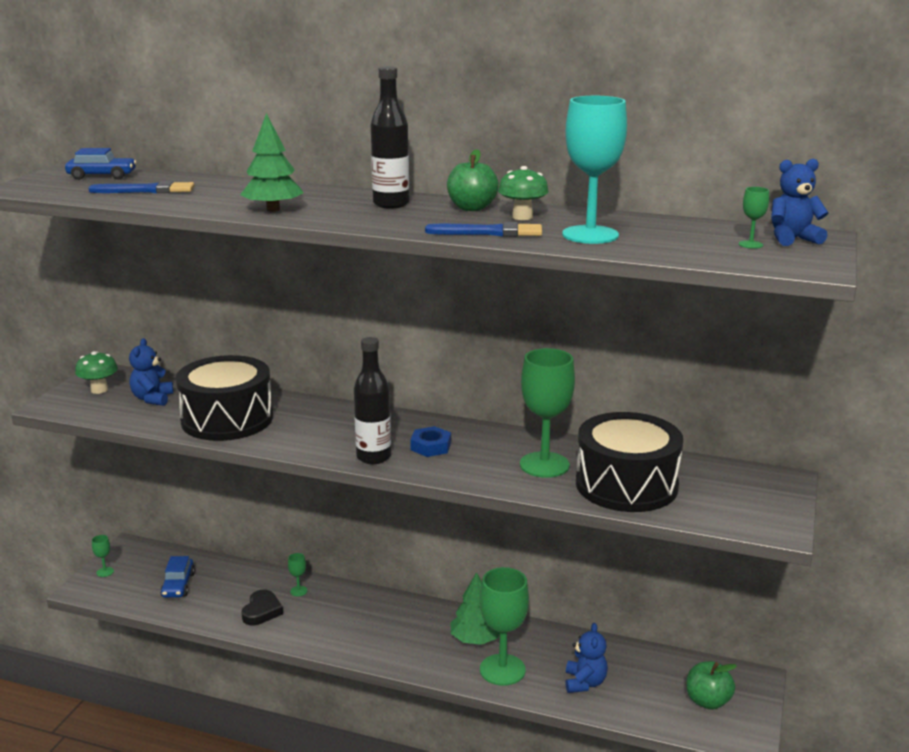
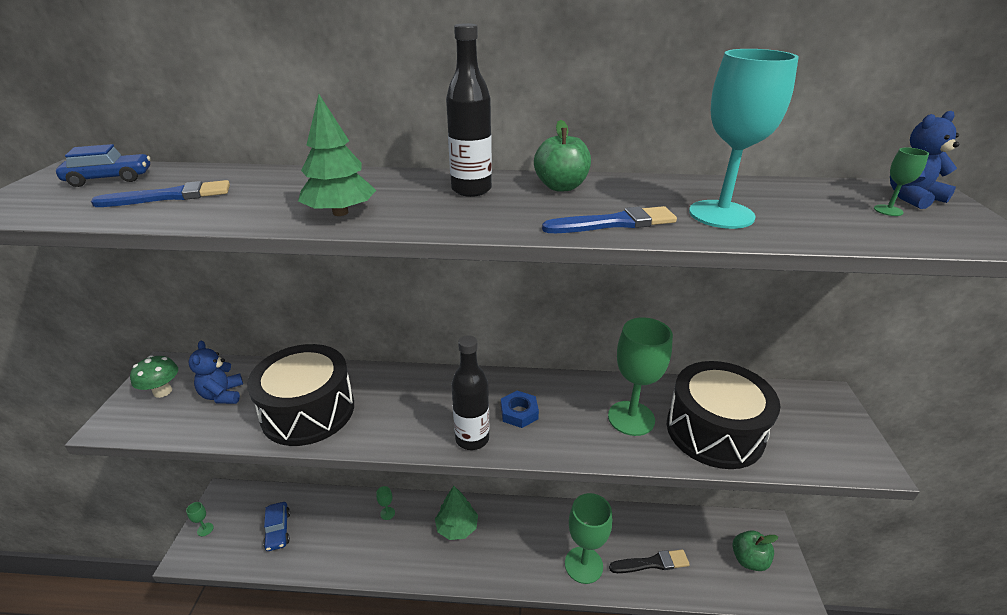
camera: 15 degrees left, 10 degrees up
black heart [241,590,283,625] -> none
green tree [451,572,500,645] -> green tree moved to [435,486,478,540]
green mushroom [498,166,549,220] -> none
blue teddy bear [565,623,608,693] -> black brush [609,549,690,573]

